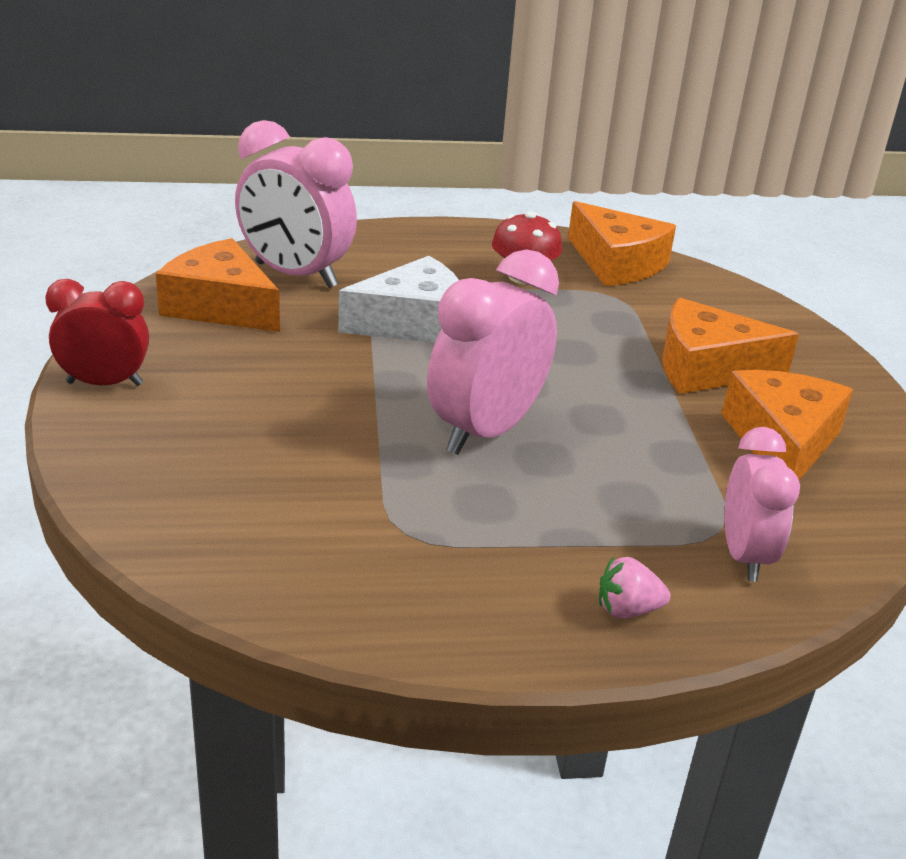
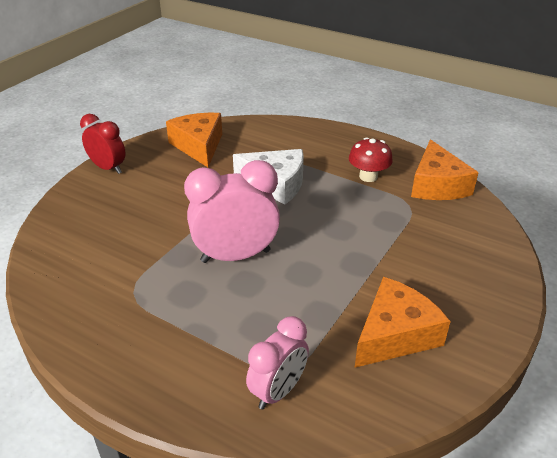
camera: 40 degrees right, 5 degrees up
pink clock [235,120,357,288] -> none
pink strawberry [599,557,670,619] -> none
orange cheese [662,298,799,394] -> none

